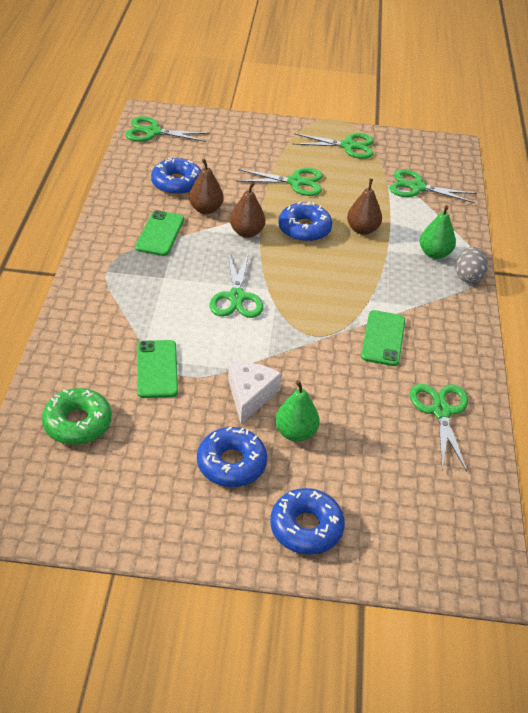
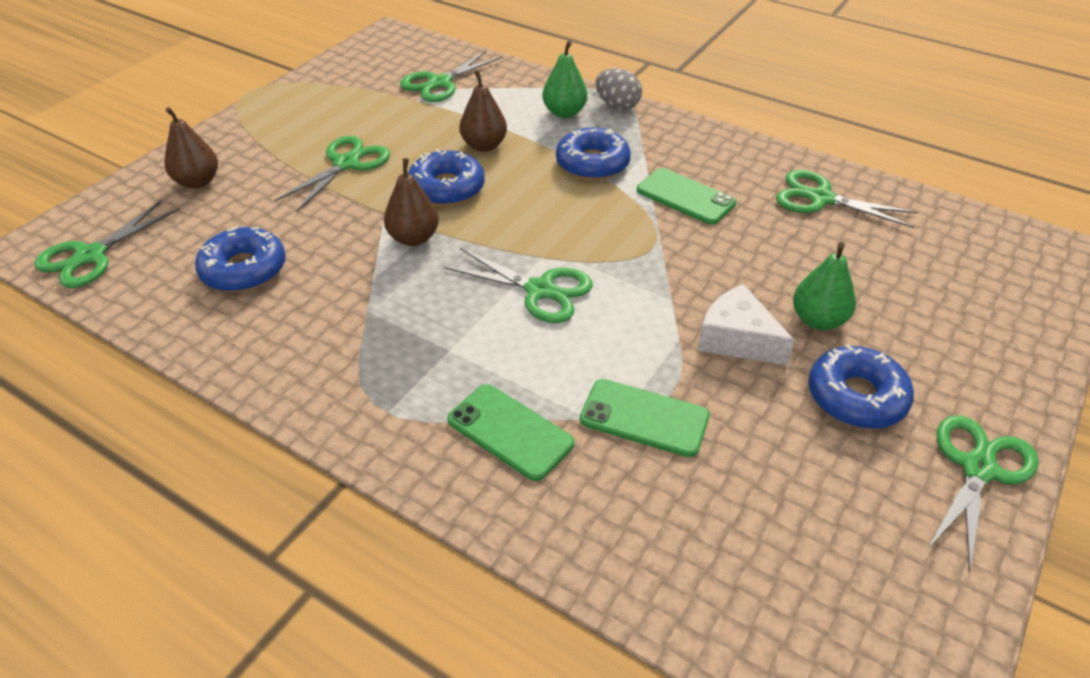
camera: 60 degrees left, 0 degrees up
green donut [42,388,112,445] -> none
green phone [135,210,184,256] -> green phone moved to [447,384,574,481]
brown pear [189,159,224,214] -> brown pear moved to [165,107,218,189]
blue donut [270,488,345,555] -> blue donut moved to [556,127,631,180]
green scissors [293,133,374,159] -> green scissors moved to [927,415,1039,573]

